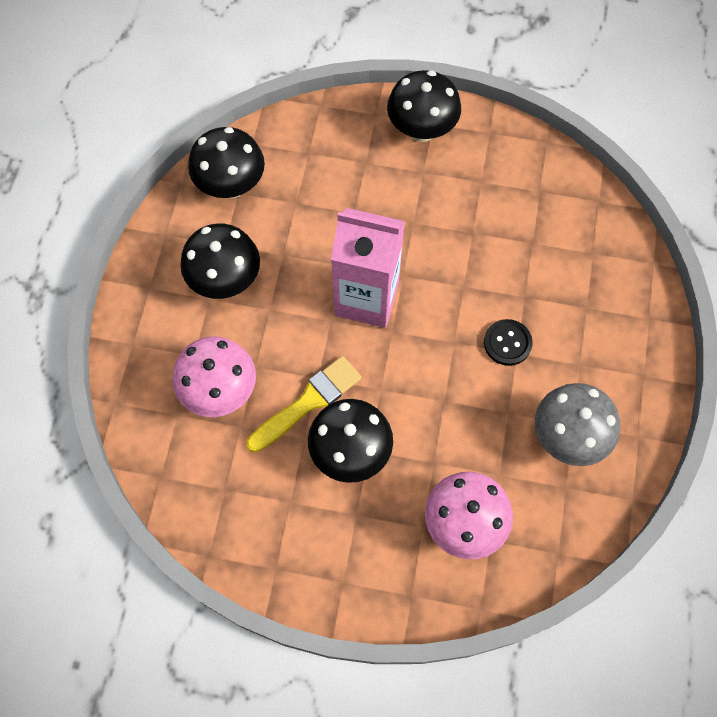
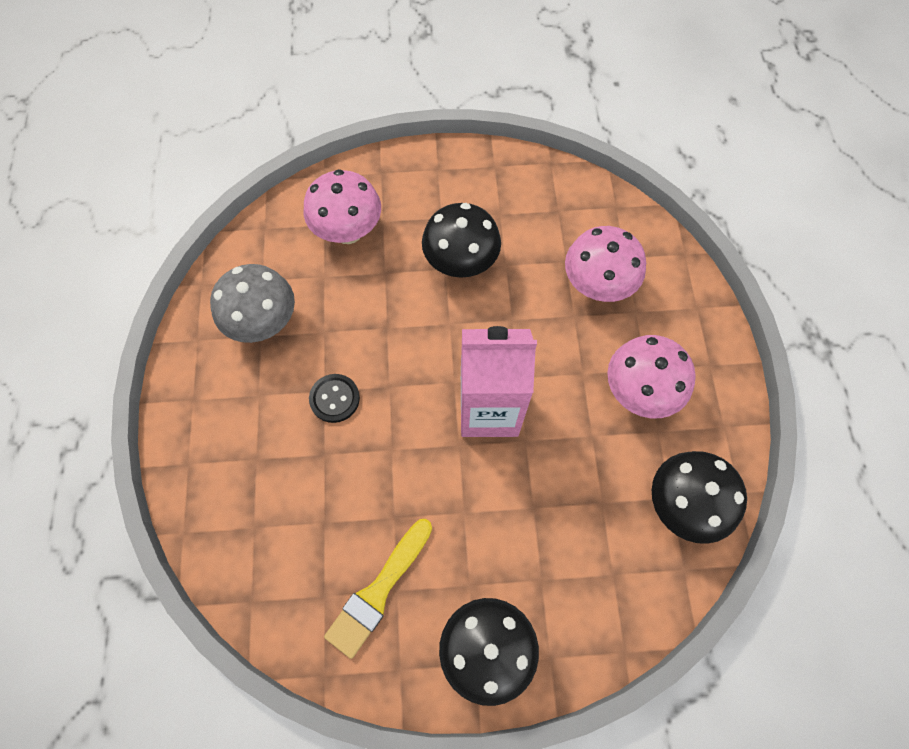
camera: 165 degrees right, 0 degrees up
black mushroom [180,223,260,299] -> pink mushroom [607,335,696,418]
yellow brush [246,356,362,452] -> yellow brush moved to [324,519,432,659]

